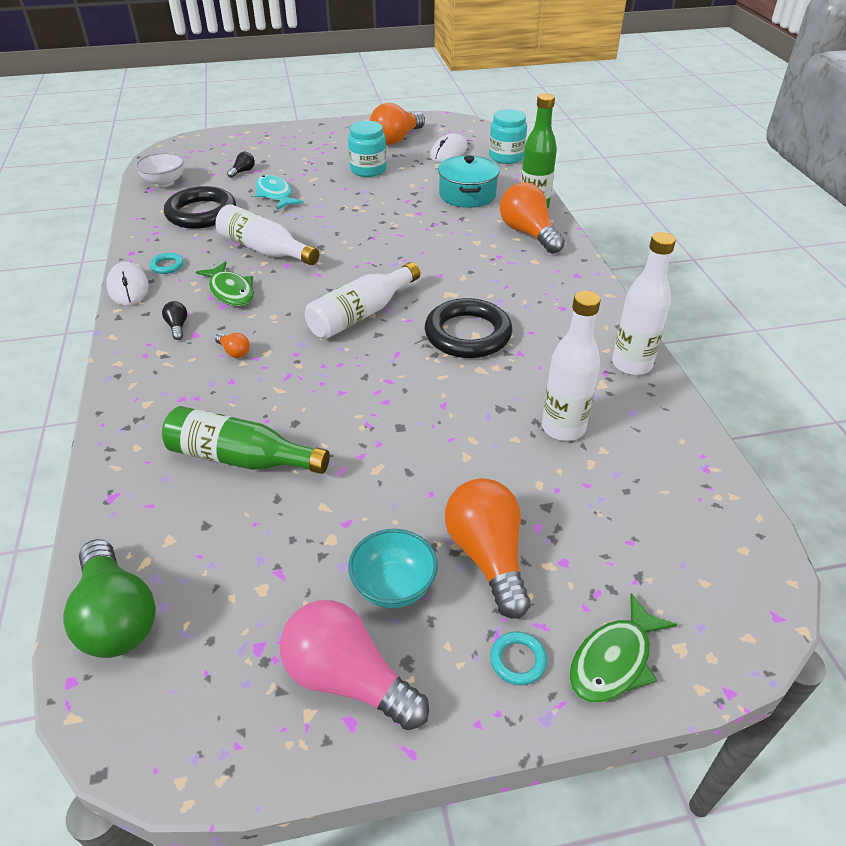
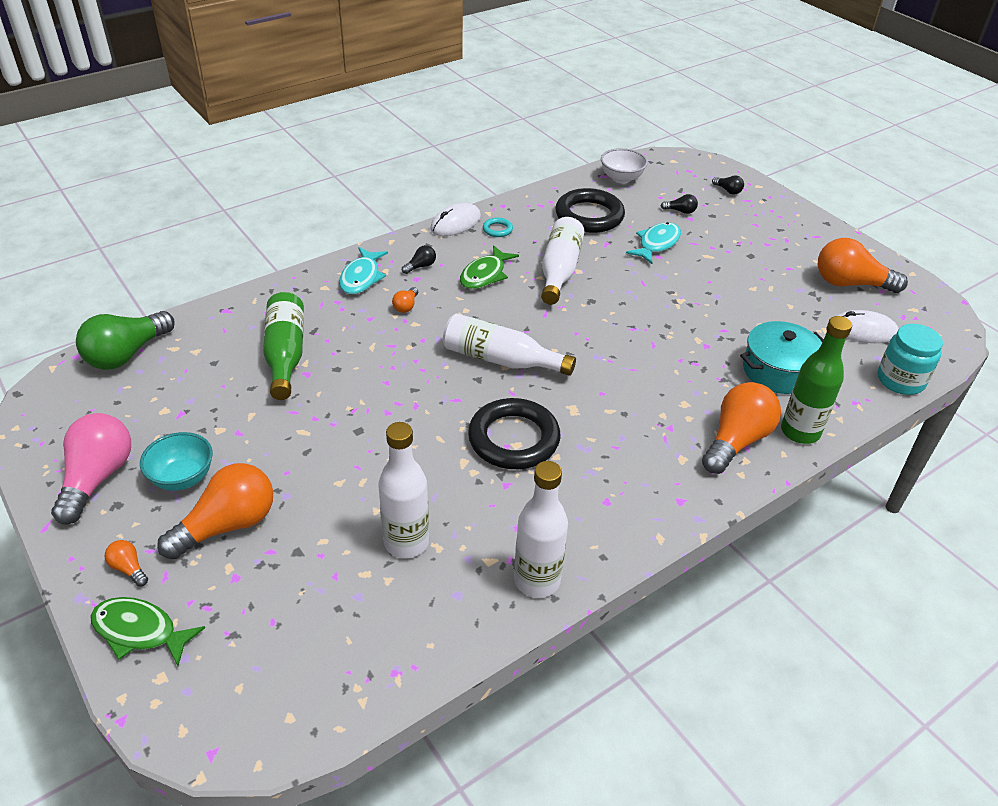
camera: 65 degrees right, 0 degrees up
turquoise jar [348,121,386,177] -> none
turquoise ring [490,631,547,685] -> orange light bulb [105,540,148,587]
none -> turquoise fish [339,247,388,294]
none -> black light bulb [712,176,744,195]

